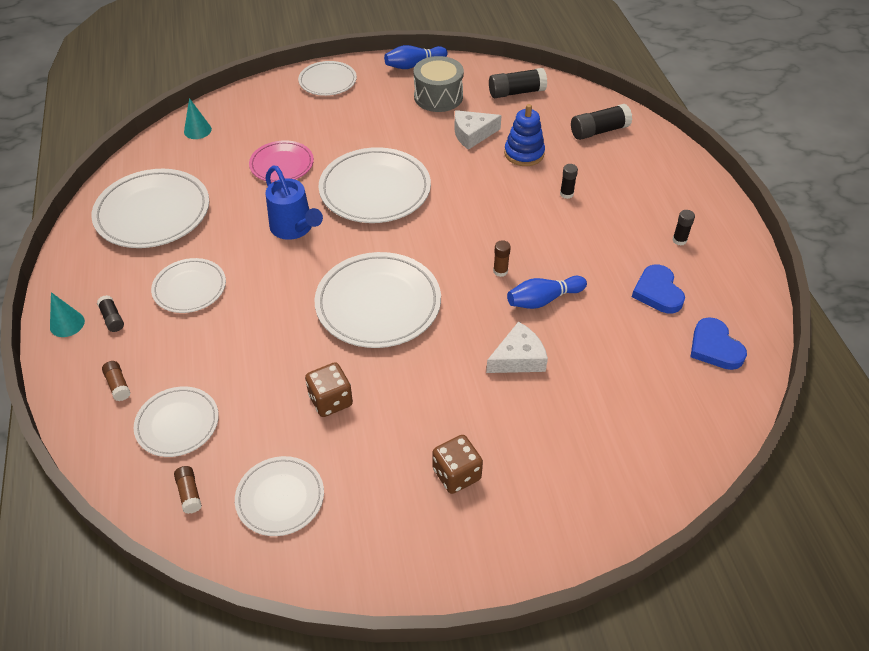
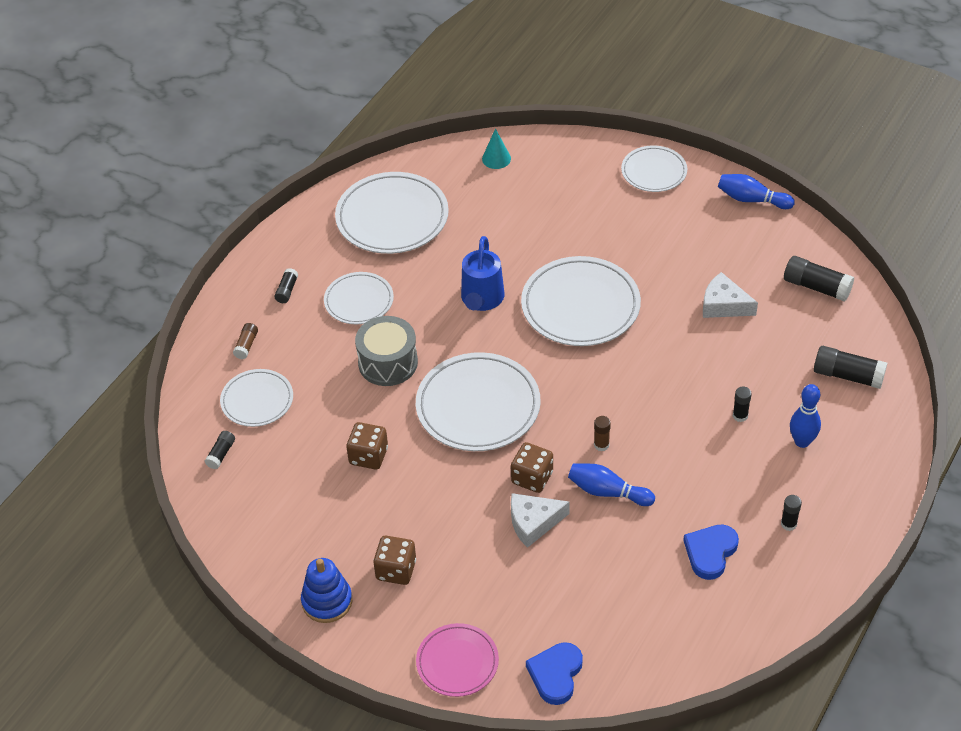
camera: 45 degrees right, 0 degrees up
turquoise cone [50,292,85,337] -> none
brown glue stick [174,466,202,514] -> black glue stick [205,431,235,469]
white plate [235,456,324,536] -> none
pink plate [249,140,314,183] -> pink plate moved to [416,623,499,697]
grey drum [414,56,464,112] -> grey drum moved to [355,316,418,386]
white cheese [486,322,548,373] -> white cheese turned 150 degrees clockwise [511,493,570,548]
blue stacking toy [504,104,545,166] -> blue stacking toy moved to [301,558,352,623]
blue heart [691,317,747,370] -> blue heart moved to [526,642,583,705]
none -> brown dice [511,442,553,493]
none -> blue bowling pin [790,384,821,448]

